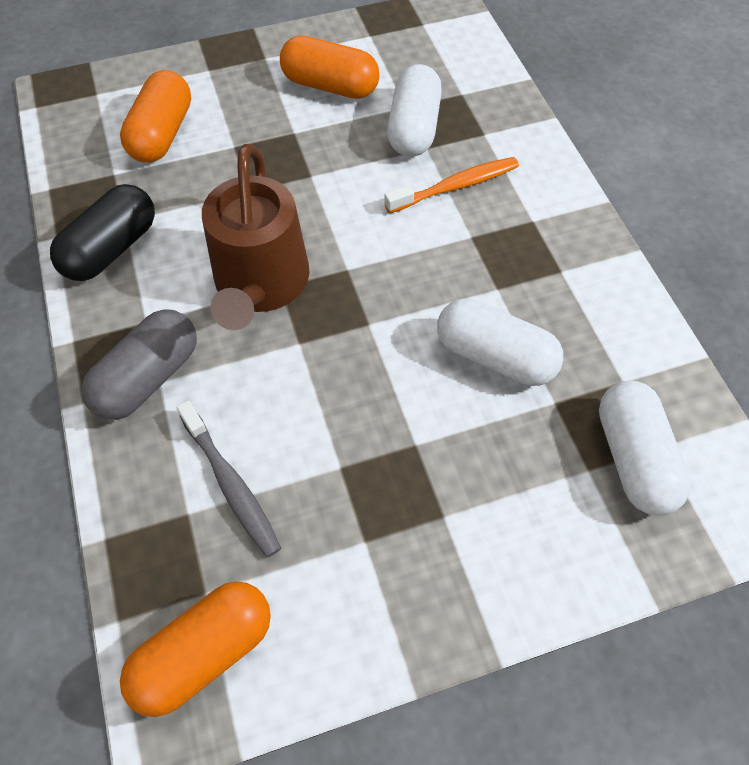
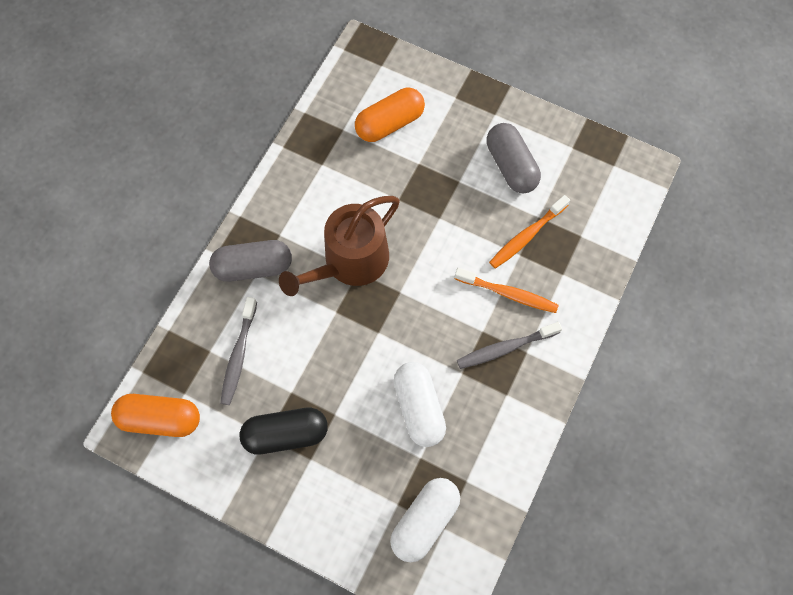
camera: 45 degrees right, 10 degrees up
black capsule [50,184,155,281] -> black capsule moved to [239,408,328,454]
orange capsule [280,35,379,99] -> grey capsule [487,123,541,193]
white capsule [387,64,442,156] -> orange toothbrush [489,195,570,268]
none -> grey toothbrush [457,322,562,369]

